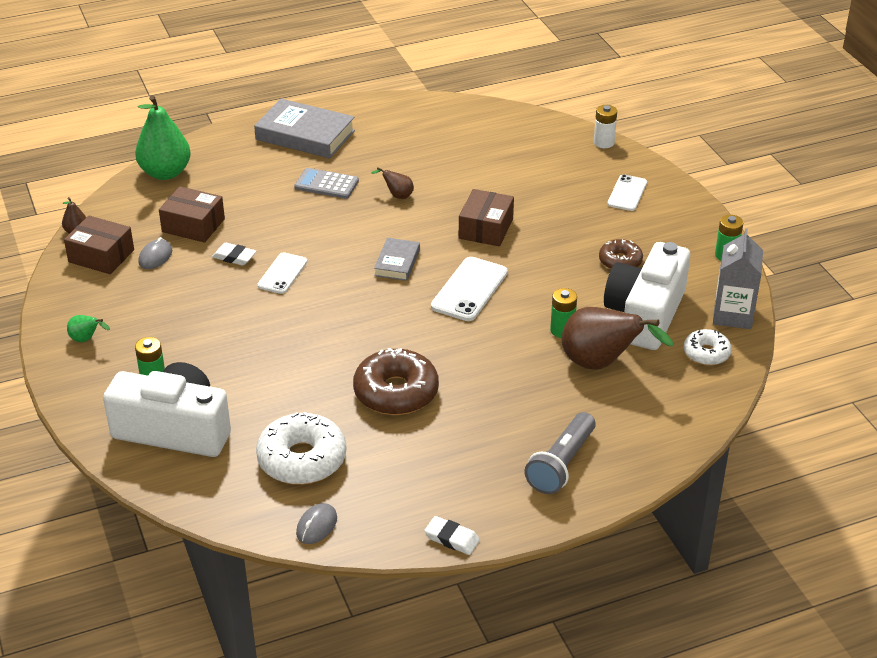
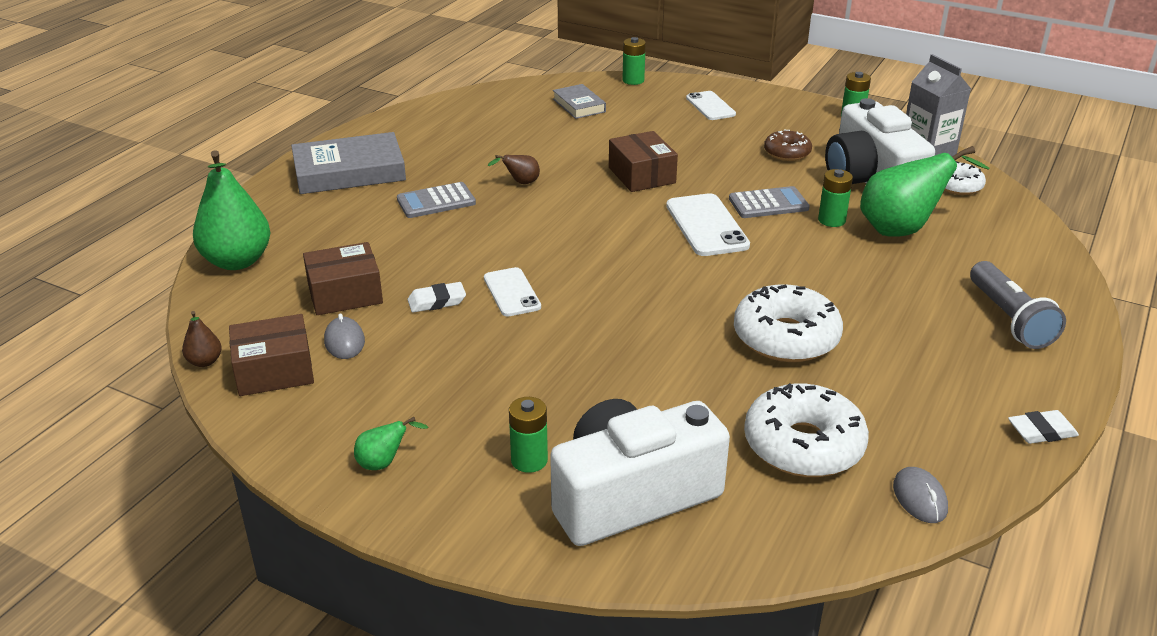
camera: 40 degrees left, 5 degrees down
brown donut [353,348,439,415] -> white donut [734,284,843,362]
grey book [374,238,420,281] -> grey book moved to [553,84,606,119]
brown pear [562,307,673,370] -> green pear [860,146,990,237]
white battery [594,105,617,148] -> green battery [622,37,646,85]
none -> grey calculator [729,186,810,218]

